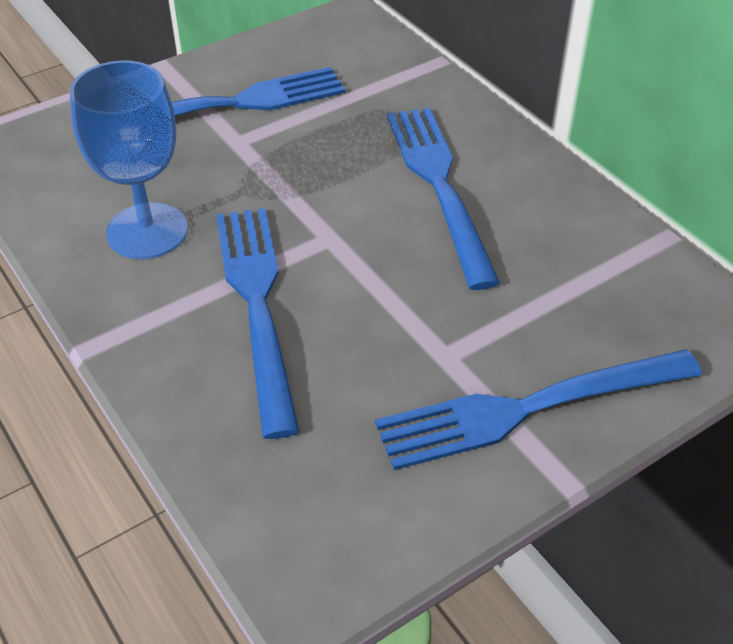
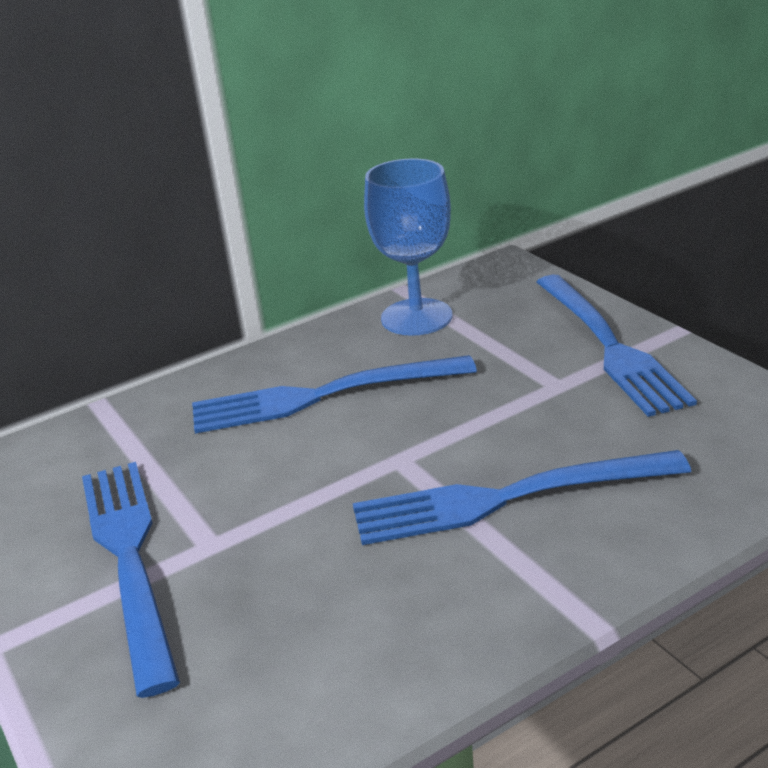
camera: 85 degrees left, 15 degrees down
blue goblet [70,61,188,259] -> blue goblet moved to [364,158,452,336]

